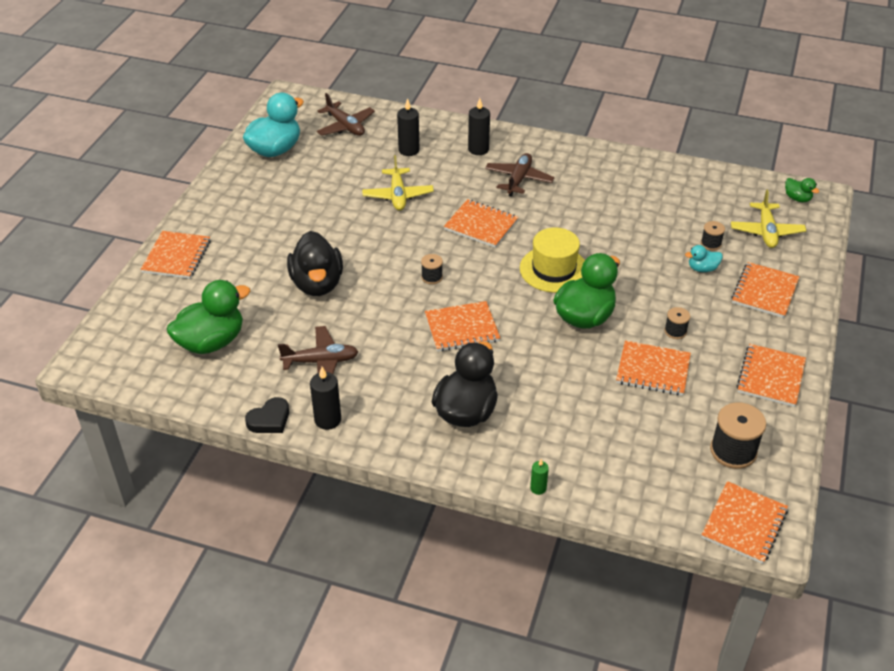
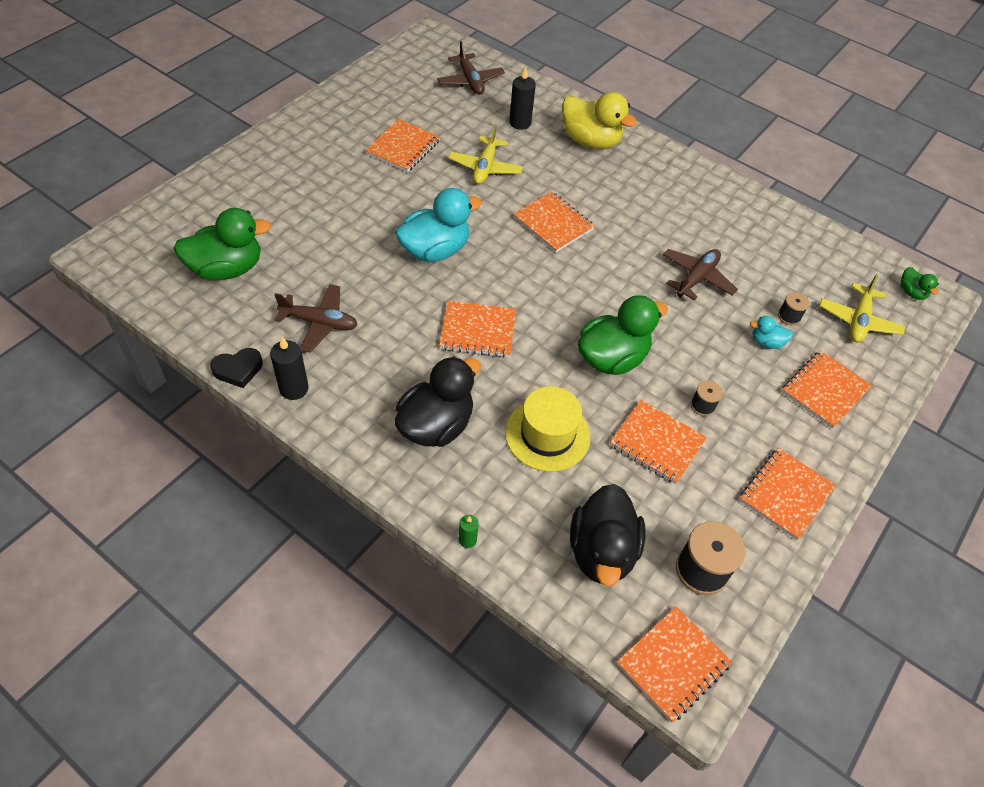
camera: 15 degrees right, 10 degrees up
orange notebook [140,231,211,279] -> orange notebook moved to [365,119,440,172]
turquoise duck [243,93,304,157] -> turquoise duck moved to [395,188,482,262]
black duck [287,231,343,296] -> black duck moved to [570,484,645,587]
black spool [421,254,443,284] -> none
black candle [468,98,490,155] -> yellow duck [562,92,637,149]
brown plane [485,153,554,196] -> brown plane moved to [663,249,738,300]
yellow hat [520,228,585,293] -> yellow hat moved to [505,386,590,472]

